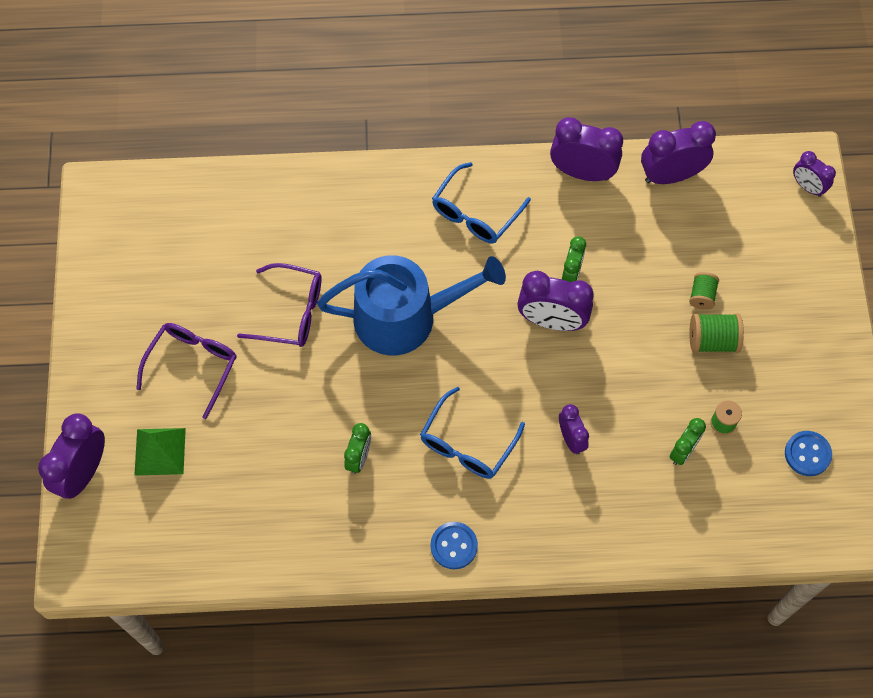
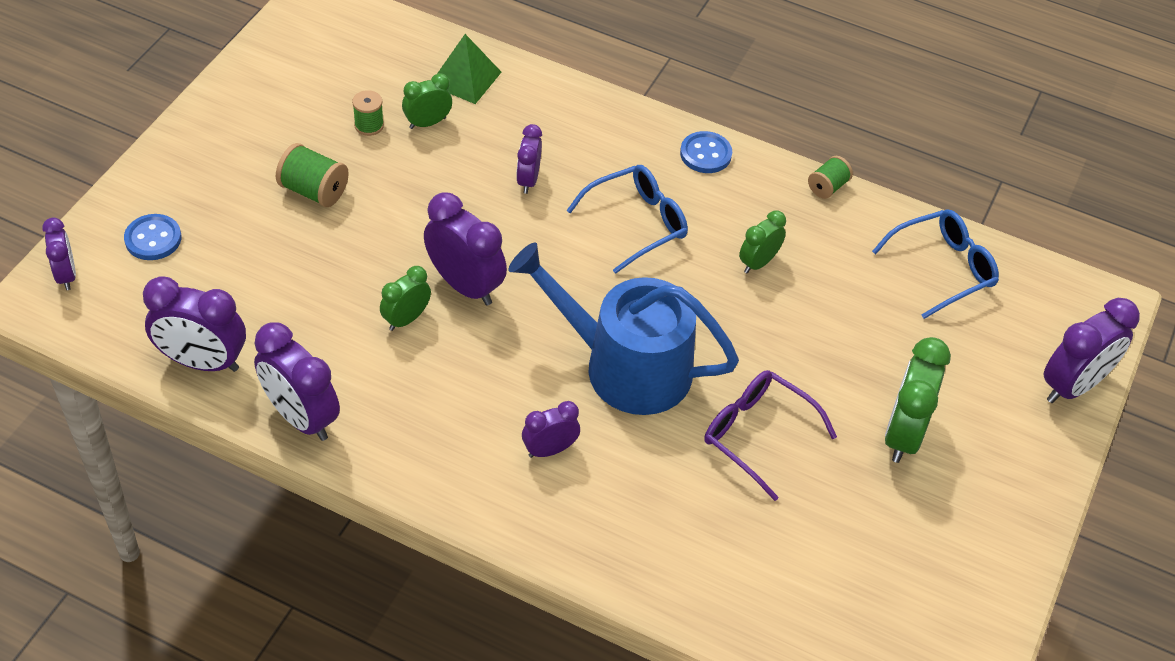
camera: 155 degrees left, 15 degrees down
green pyramid [134,428,186,475] -> green pyramid moved to [437,34,502,104]
purple glasses [136,323,237,419] -> green clock [885,337,951,463]
blue glasses [432,162,531,244] -> blue glasses moved to [872,210,999,319]
green spool [689,272,719,310] -> green spool moved to [808,156,853,199]
blue button [785,431,832,476] -> blue button moved to [124,214,181,260]
none -> purple clock [522,401,580,458]

